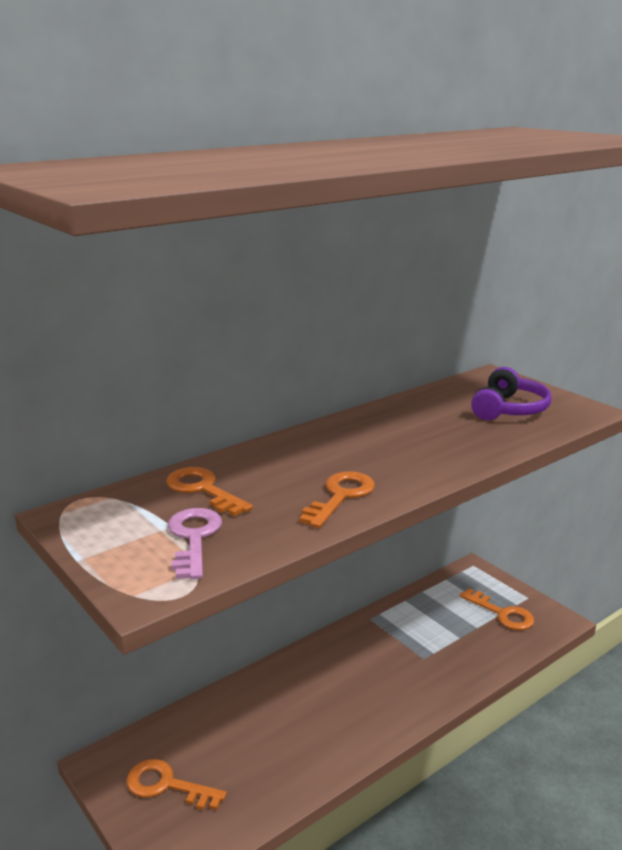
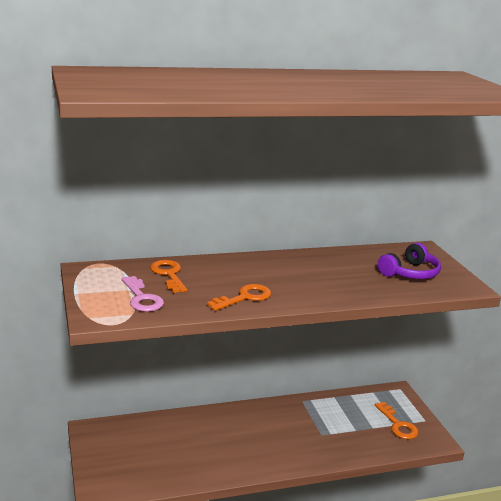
camera: 20 degrees right, 0 degrees up
orange key [127,759,227,810] -> none
pink key [168,508,222,579] -> pink key turned 135 degrees clockwise [121,276,164,312]

